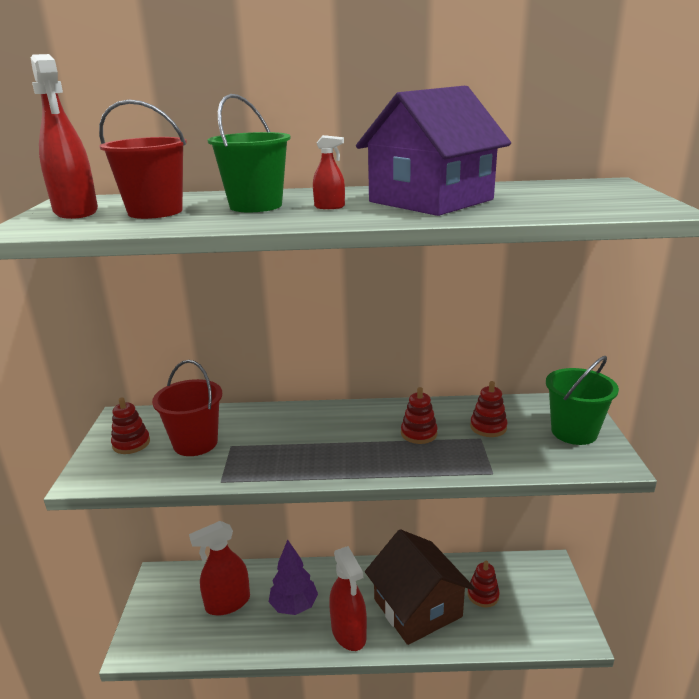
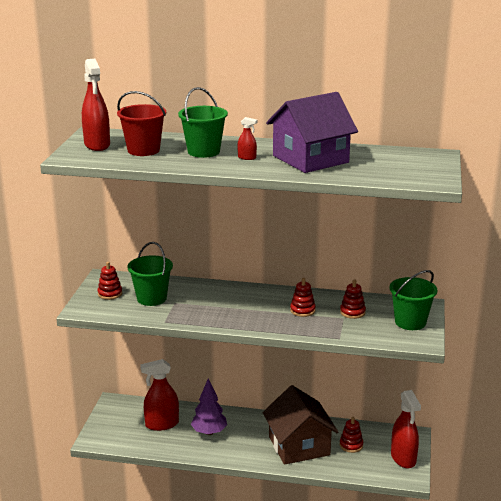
camera: 10 degrees right, 0 degrees up
red bucket [152,360,222,456] -> green bucket [127,242,173,306]
red spray bottle [329,546,367,651] -> red spray bottle moved to [391,390,421,468]

